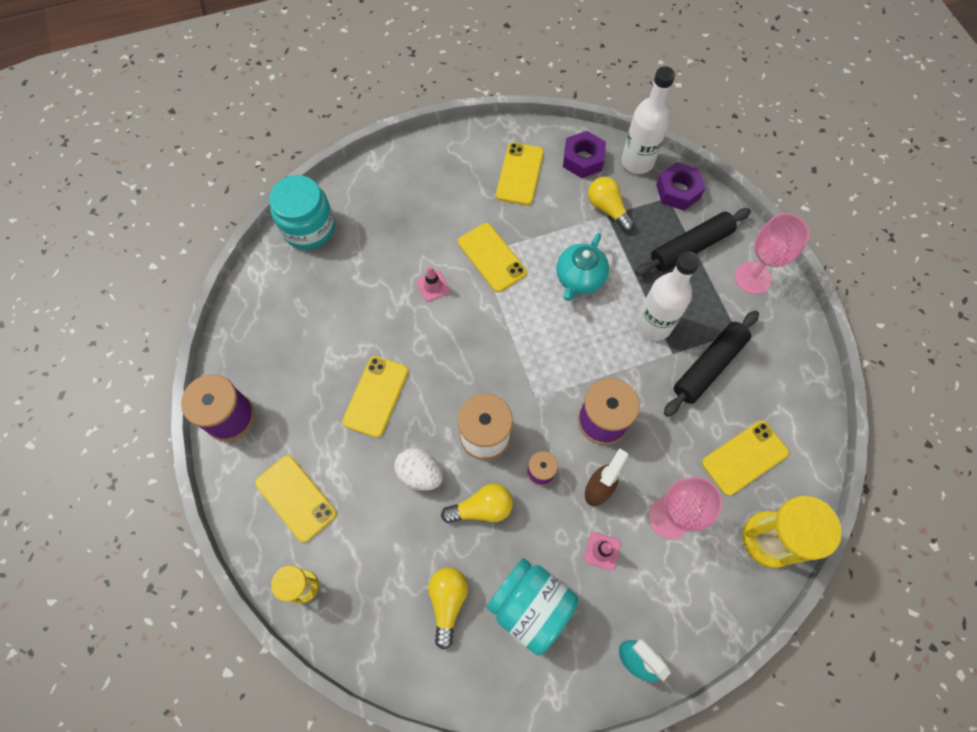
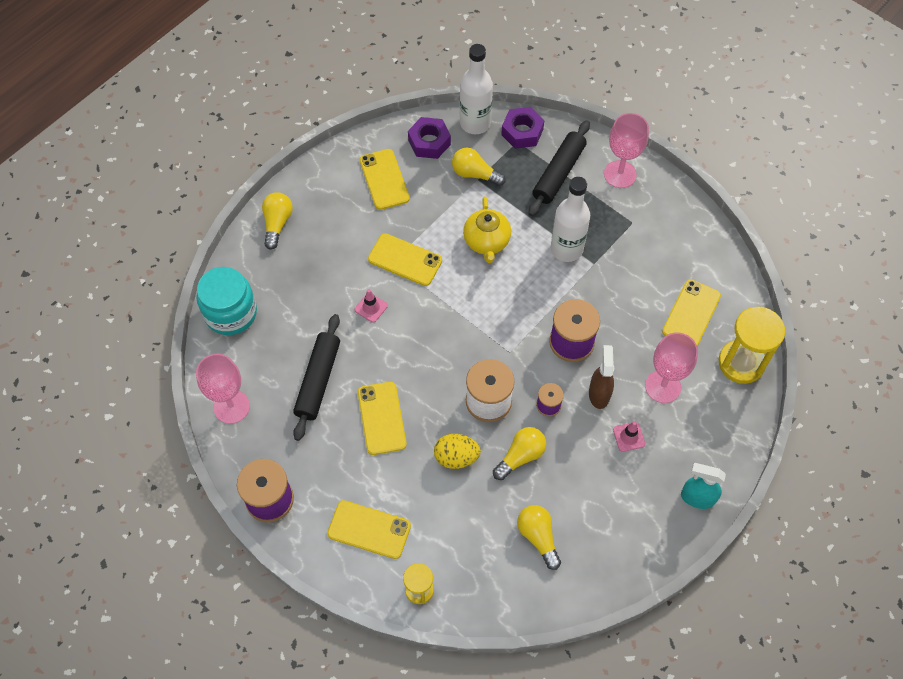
camera: 30 degrees left, 5 degrees down
white egg [394,448,443,491] -> yellow egg [434,434,481,469]
turquoise jar [487,558,579,655] -> none
turquoise teapot [556,233,609,301] -> yellow teapot [463,196,511,263]
black rolling pin [664,310,759,417] -> black rolling pin moved to [293,314,340,441]
none -> pink goblet [196,354,250,424]
none -> yellow light bulb [262,192,293,250]

